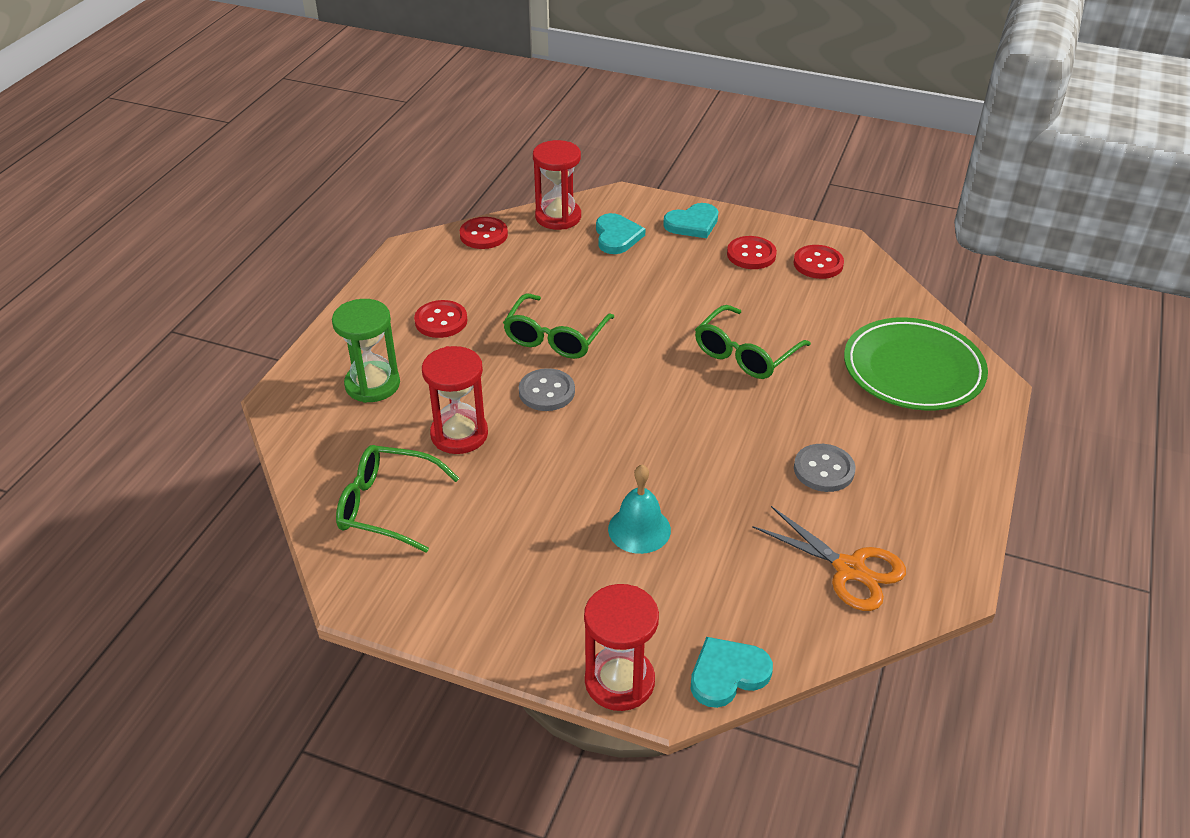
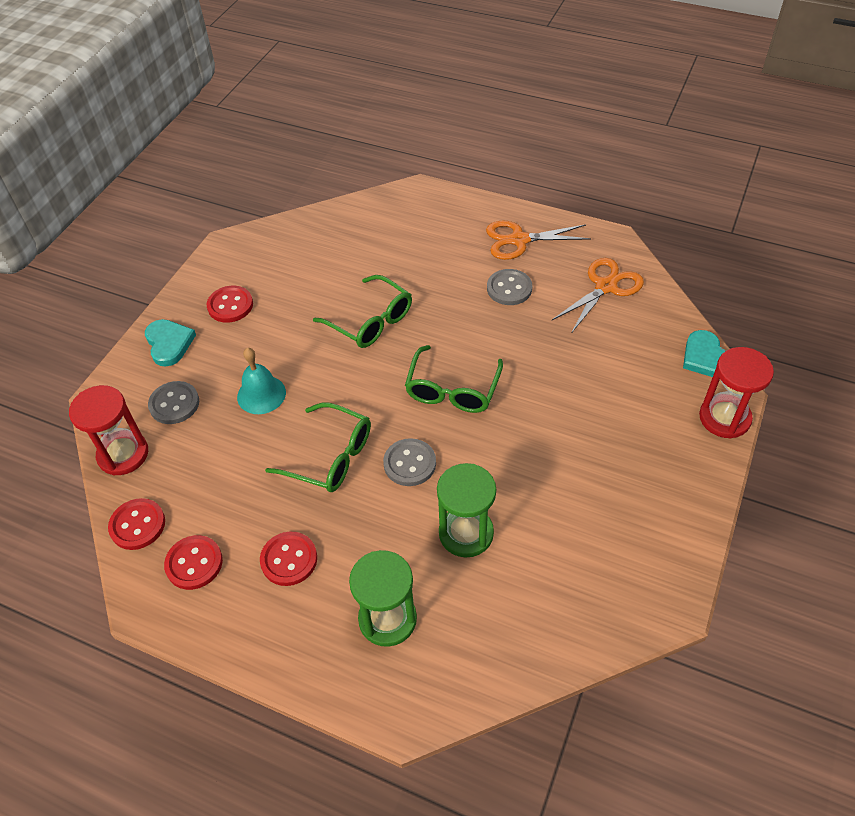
camera: 85 degrees left, 10 degrees up
green glasses [336,445,460,553] -> green glasses moved to [405,345,503,413]
red hourglass [422,346,488,454] -> green hourglass [437,463,496,558]
turquoise heart [596,213,645,254] -> grey button [148,381,199,424]
turquoise bell [608,465,671,554] -> turquoise bell moved to [237,348,286,414]
red button [793,245,844,279] -> red button moved to [164,535,223,590]
green plate [844,318,988,410] -> none
none -> orange scissors [486,221,591,260]

